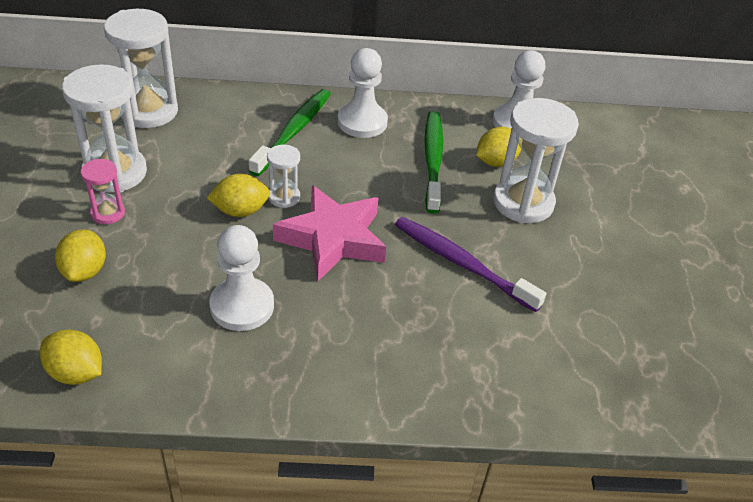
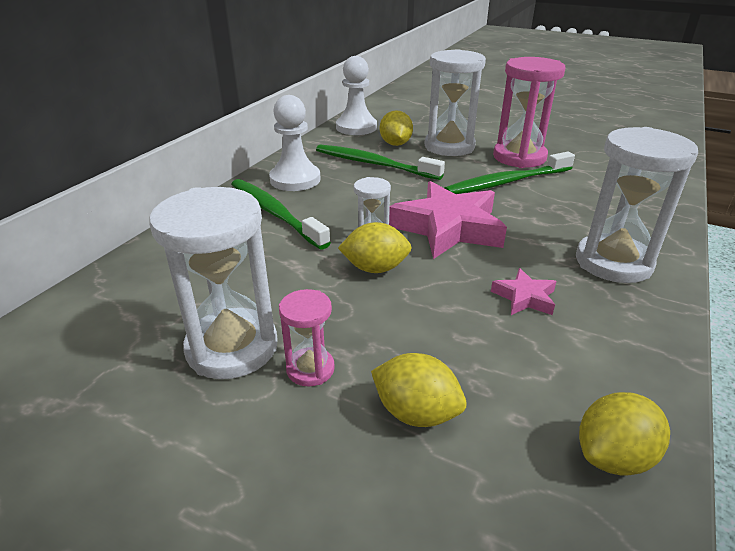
camera: 60 degrees left, 10 degrees down
white hourglass [104,9,178,128] -> white hourglass moved to [576,127,698,283]
yellow lemon [207,174,270,217] -> yellow lemon turned 75 degrees clockwise [338,222,412,273]
white pawn [209,225,274,331] -> pink star [491,268,557,315]
purple toothbrush [395,217,546,312] -> green toothbrush [444,152,575,194]
none -> pink hourglass [493,57,565,168]

